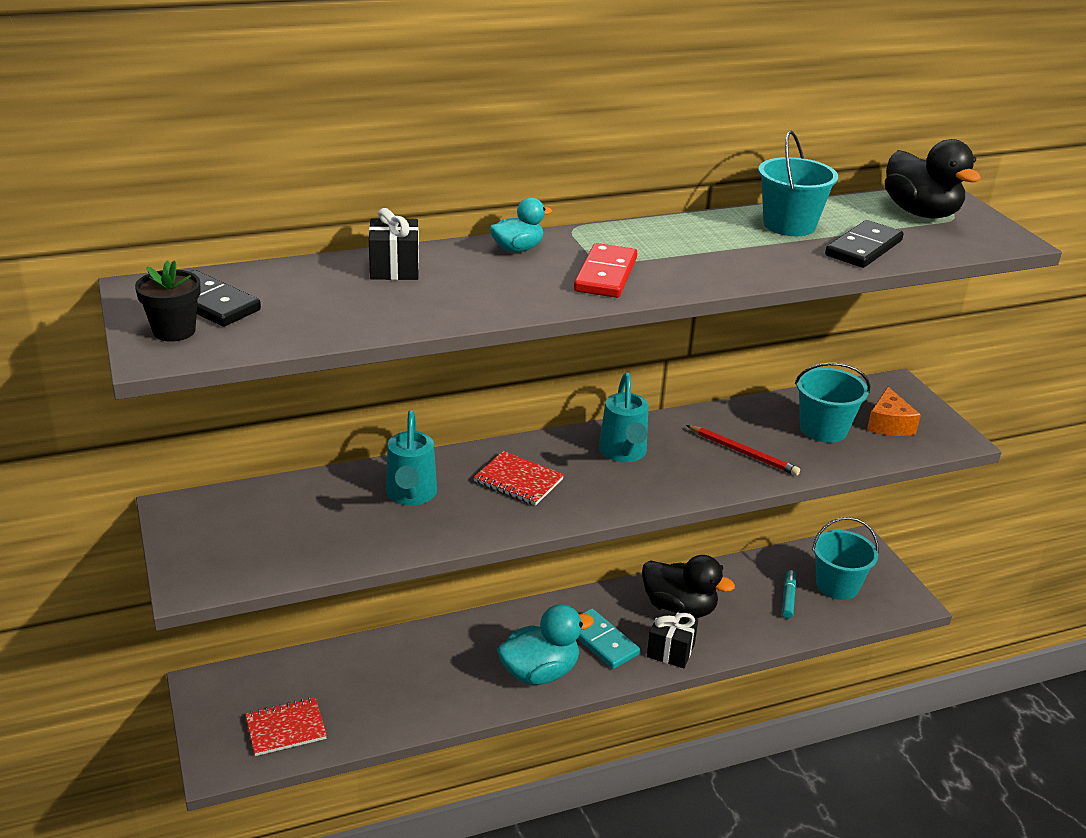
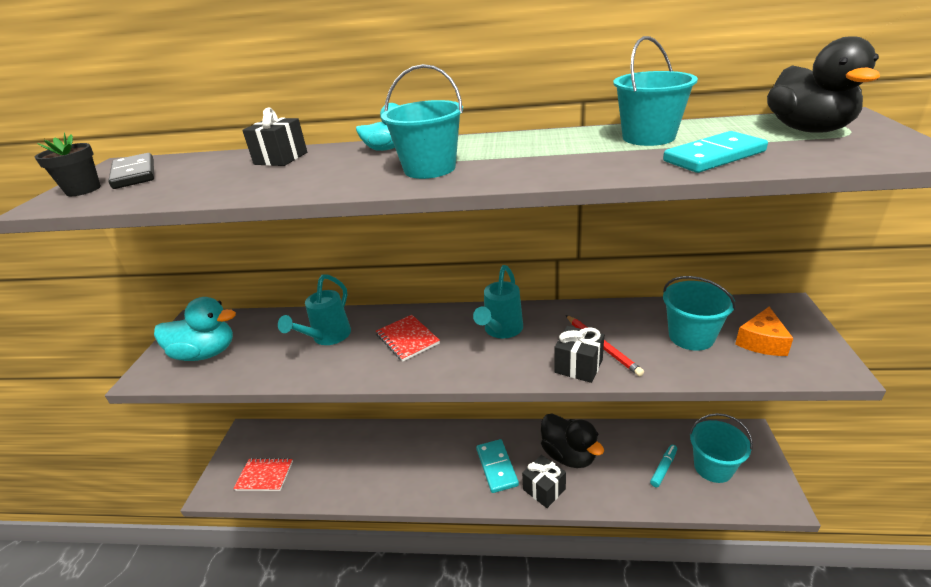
camera: 30 degrees right, 0 degrees up
turquoise duck [497,604,594,685] -> turquoise duck moved to [154,297,236,361]
red domino [574,243,637,298] -> turquoise bucket [381,64,463,179]
black domino [825,220,904,268] -> turquoise domino [663,131,768,173]
none -> black gift [554,326,604,383]

